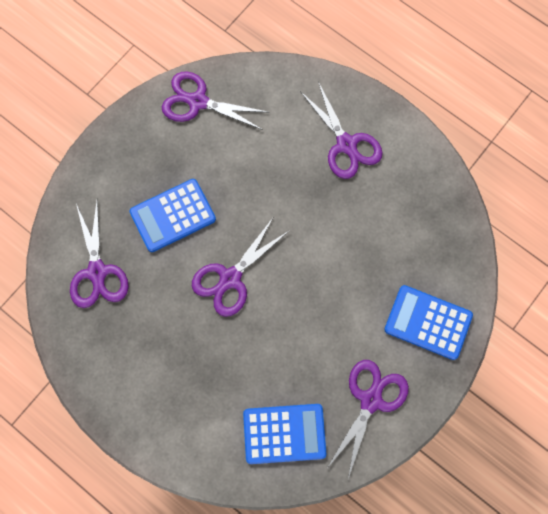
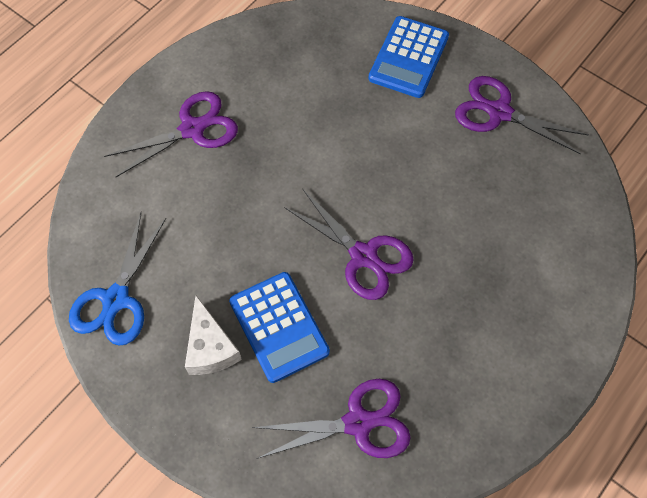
camera: 90 degrees left, 10 degrees down
purple scissors [162,72,268,130] -> blue scissors [69,213,166,346]
blue calculator [243,404,326,464] -> none
none -> white cheese [185,296,242,375]

